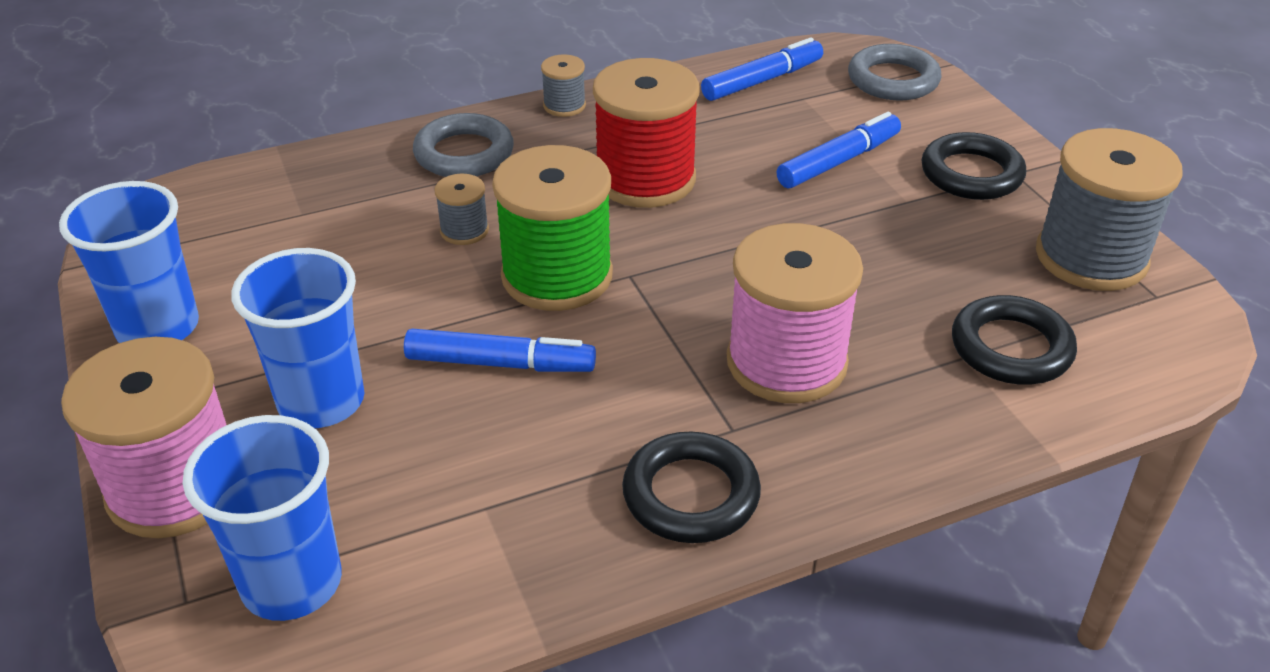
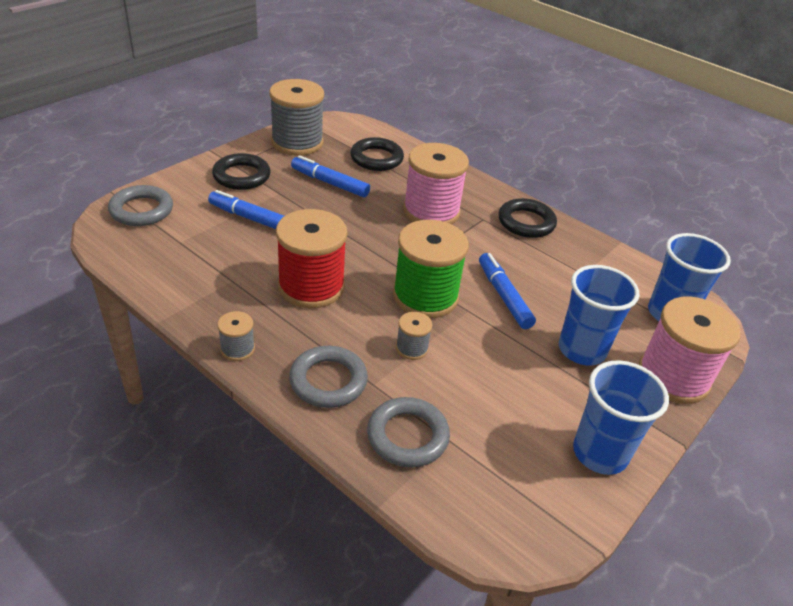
camera: 120 degrees left, 0 degrees up
blue marker [701,37,823,101] -> blue marker moved to [291,155,370,197]
none -> grey ring [367,397,450,467]

